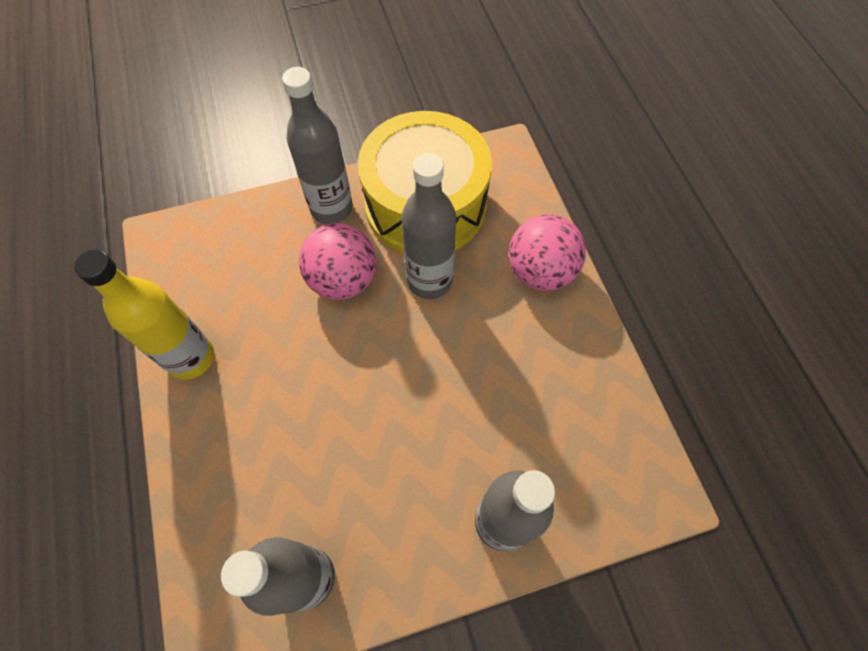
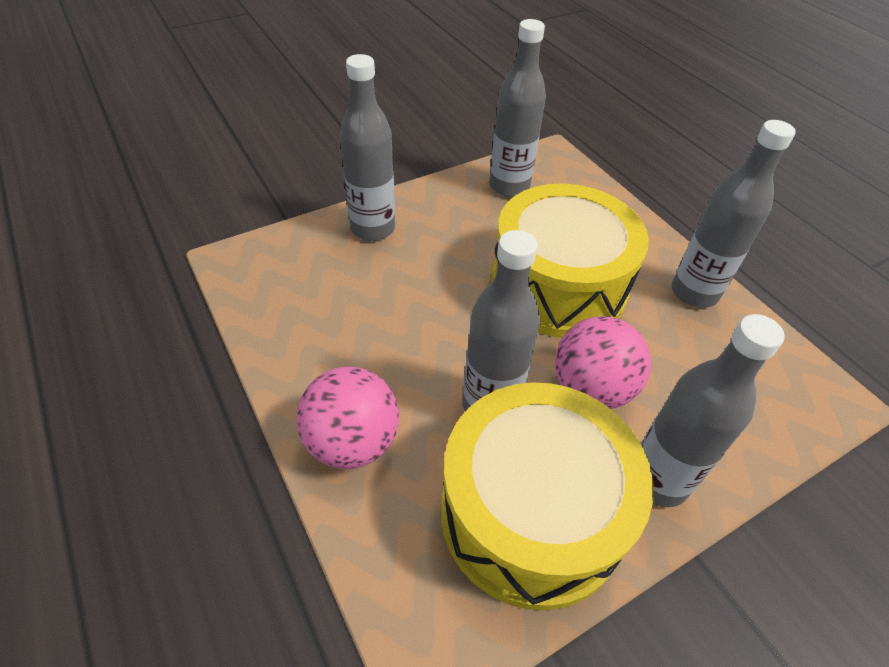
camera: 165 degrees right, 15 degrees down
yellow bottle [74,250,214,380] -> grey bottle [671,120,796,308]
none -> yellow drum [491,183,649,338]

